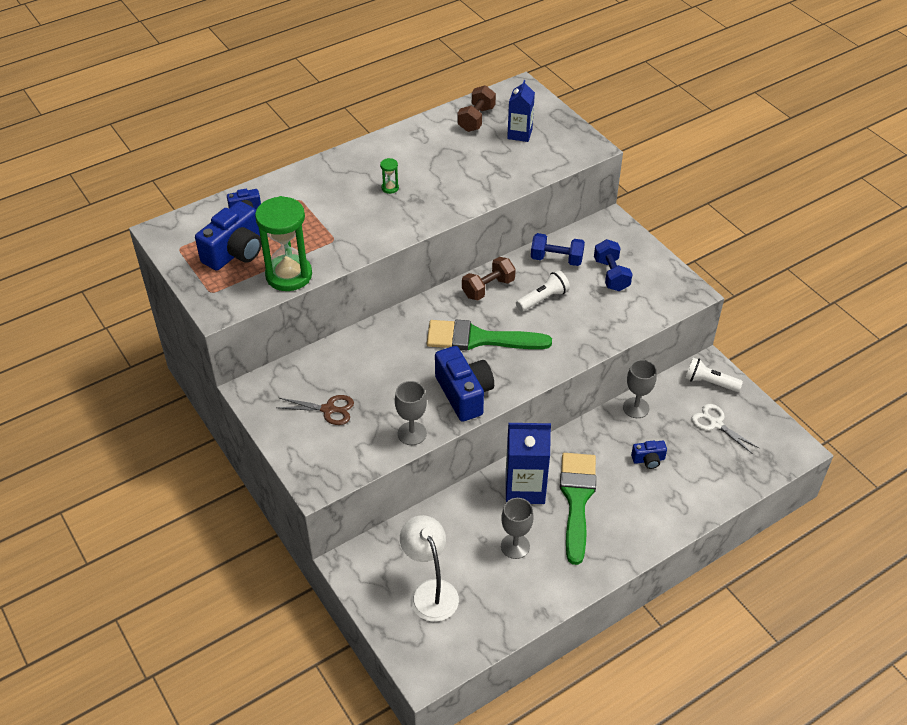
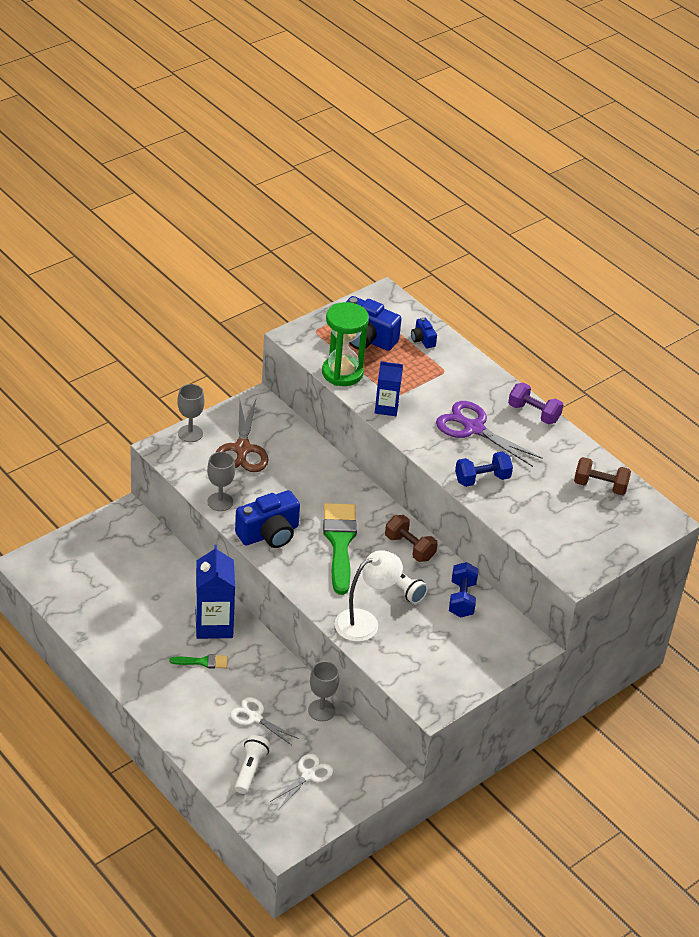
camera: 80 degrees right, 5 degrees down
brown scissors [277,395,354,425] -> brown scissors [215,400,268,472], size x1.62
green hourglass [380,158,399,194] -> purple scissors [436,401,543,467]
white lamp [400,515,459,622] -> white lamp moved to [335,550,403,642]
grey goblet [501,498,533,559] -> grey goblet moved to [177,384,204,442]
blue carton [507,80,535,142] -> blue carton moved to [375,361,403,416]
green brush [560,453,596,565] -> green brush [169,654,228,669], size x0.47
blue dumbbell [594,239,632,291] -> blue dumbbell moved to [455,452,513,487]
blue camera [631,440,667,469] -> white scissors [230,697,299,745]
white flashlight [685,357,743,392] -> white flashlight moved to [235,735,270,794]
none -> purple dumbbell [508,383,563,425]

